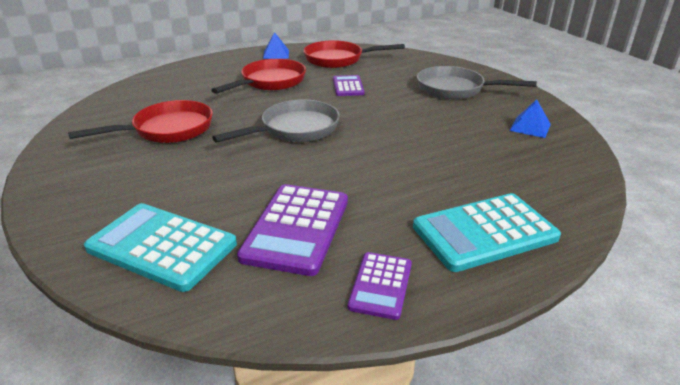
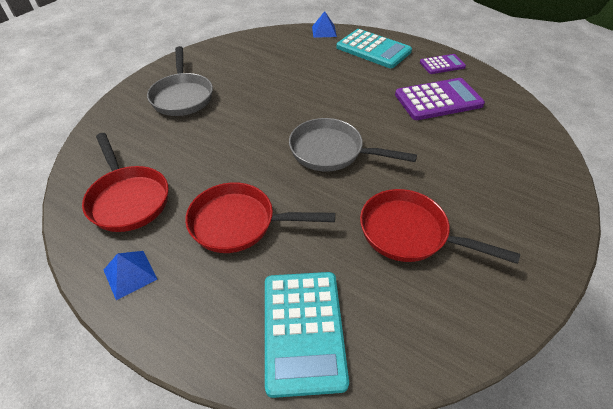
camera: 120 degrees left, 15 degrees up
turquoise calculator [84,203,237,292] -> turquoise calculator moved to [265,272,349,398]
purple calculator [333,75,365,96] -> none
blue pyramid [509,99,551,138] -> blue pyramid moved to [312,11,337,38]

